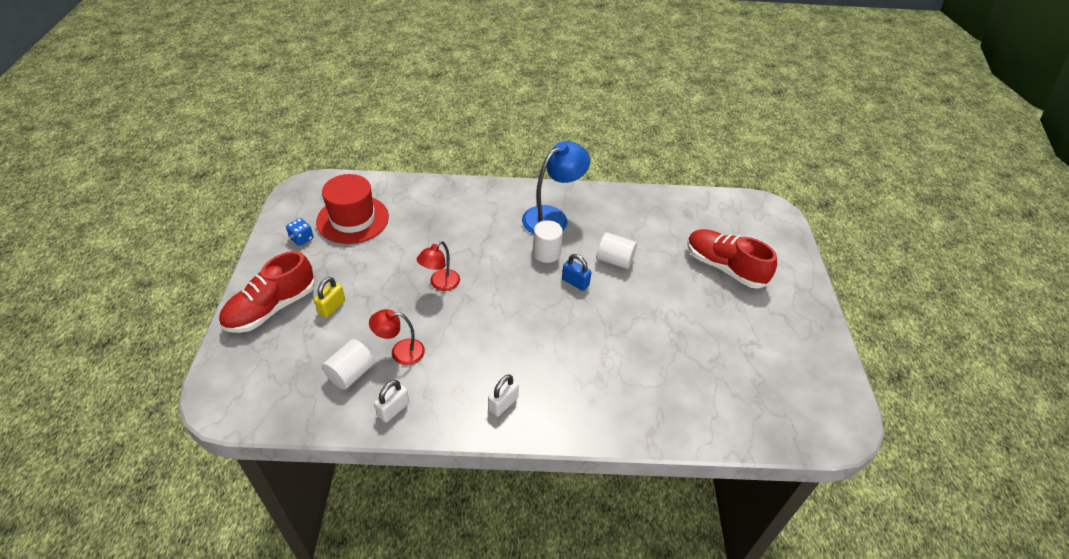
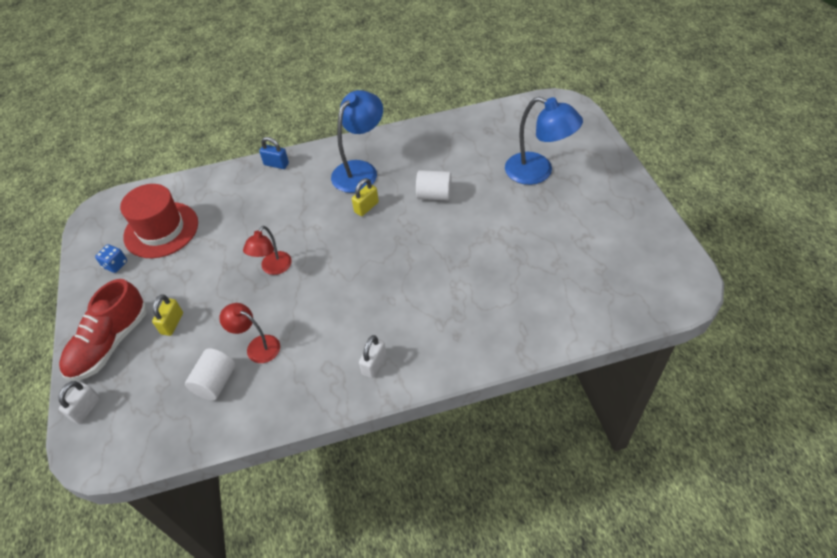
camera: 10 degrees left, 5 degrees up
red lamp [369,309,425,365] -> red lamp turned 45 degrees clockwise [219,303,280,363]
white padlock [374,380,409,422] -> white padlock moved to [59,381,100,424]
white cylinder [533,220,563,263] -> yellow padlock [352,178,379,216]
blue padlock [562,254,592,291] -> blue padlock moved to [259,137,289,169]
red shoe [687,229,777,289] -> blue lamp [505,97,583,185]

